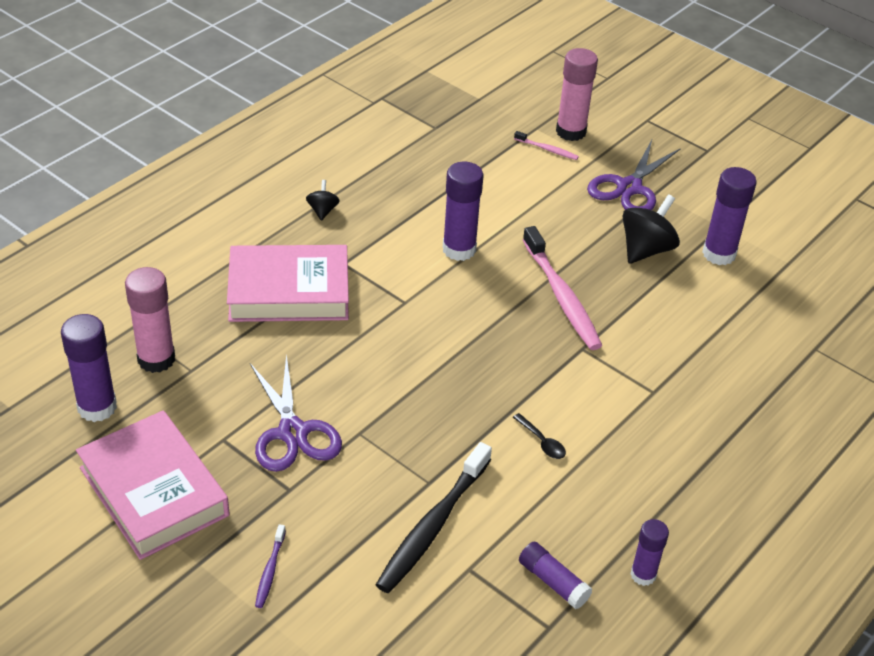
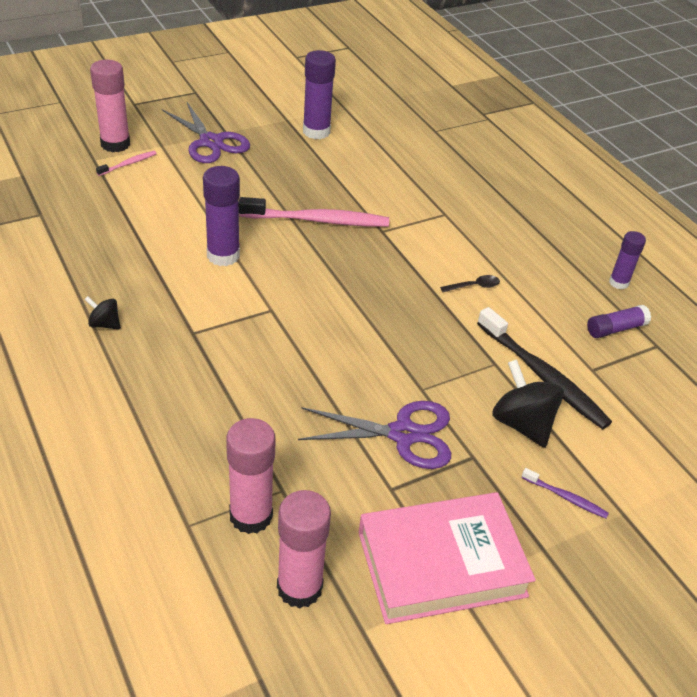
camera: 70 degrees left, 0 degrees up
purple glue stick [61,314,117,422] -> pink glue stick [277,490,331,608]
pink book [227,245,349,322] -> none
black spinning top [622,194,680,264] -> black spinning top moved to [492,359,564,448]

